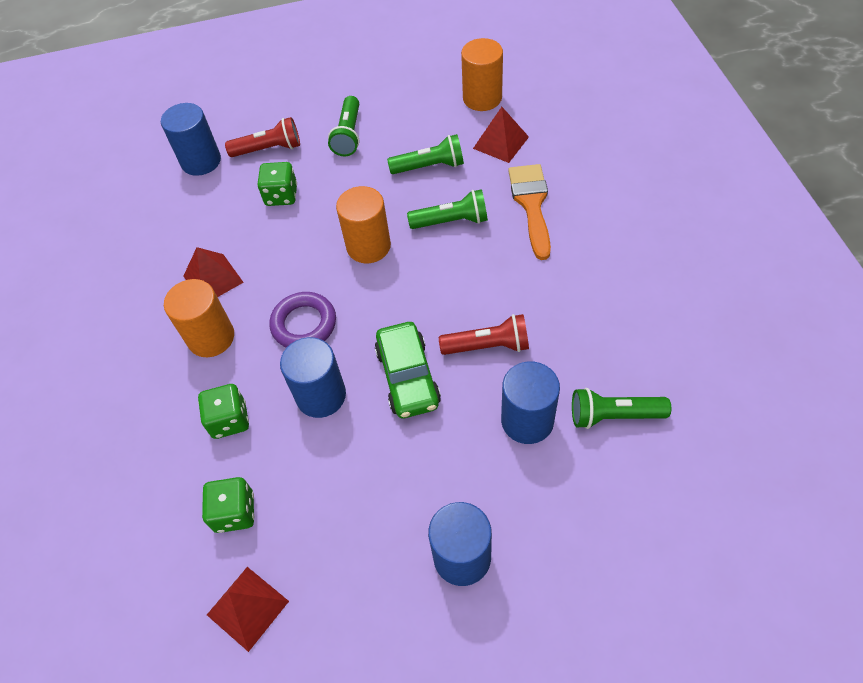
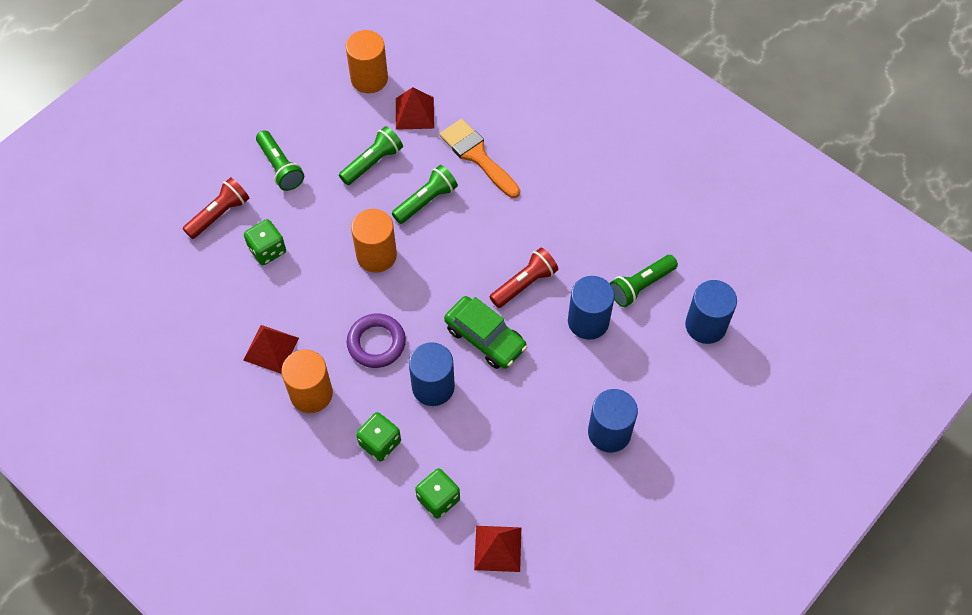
camera: 40 degrees left, 5 degrees up
blue cylinder [161,103,221,176] -> blue cylinder moved to [685,280,737,344]

